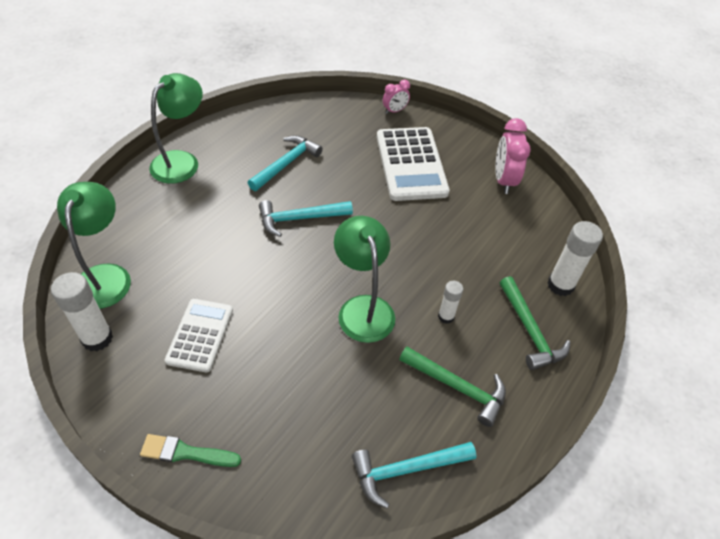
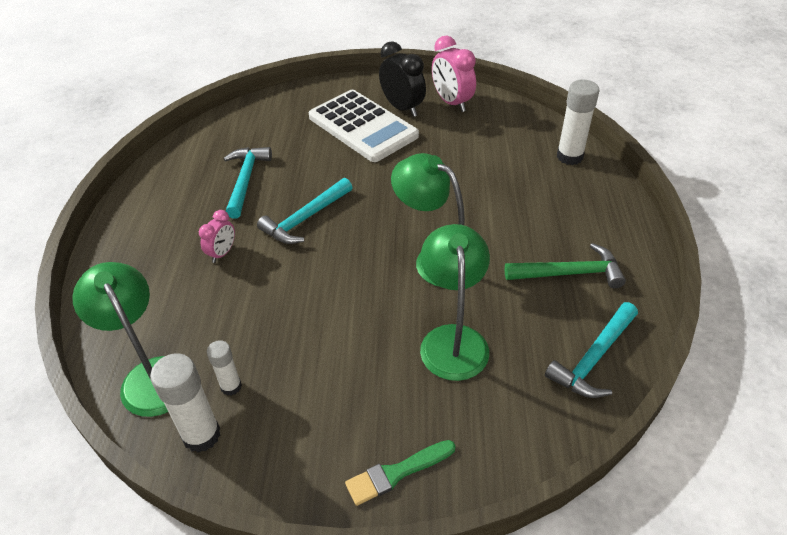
camera: 30 degrees left, 5 degrees down
green lamp [149,73,203,184] -> green lamp moved to [420,224,490,381]
white calculator [165,299,233,372] -> none
pink clock [383,80,410,114] -> pink clock moved to [199,210,235,263]
white glue stick [438,281,463,324] -> white glue stick moved to [207,340,242,396]
green hammer [500,276,571,370] -> none
none -> black clock [379,41,426,117]

